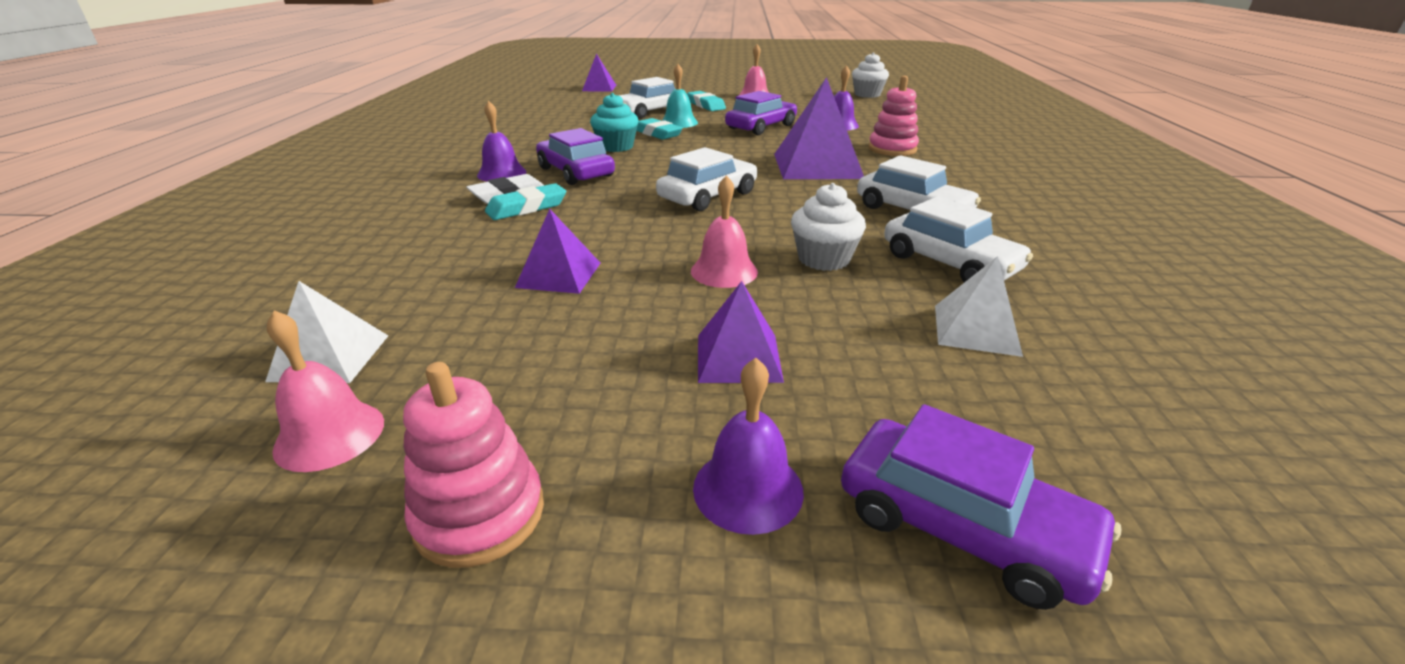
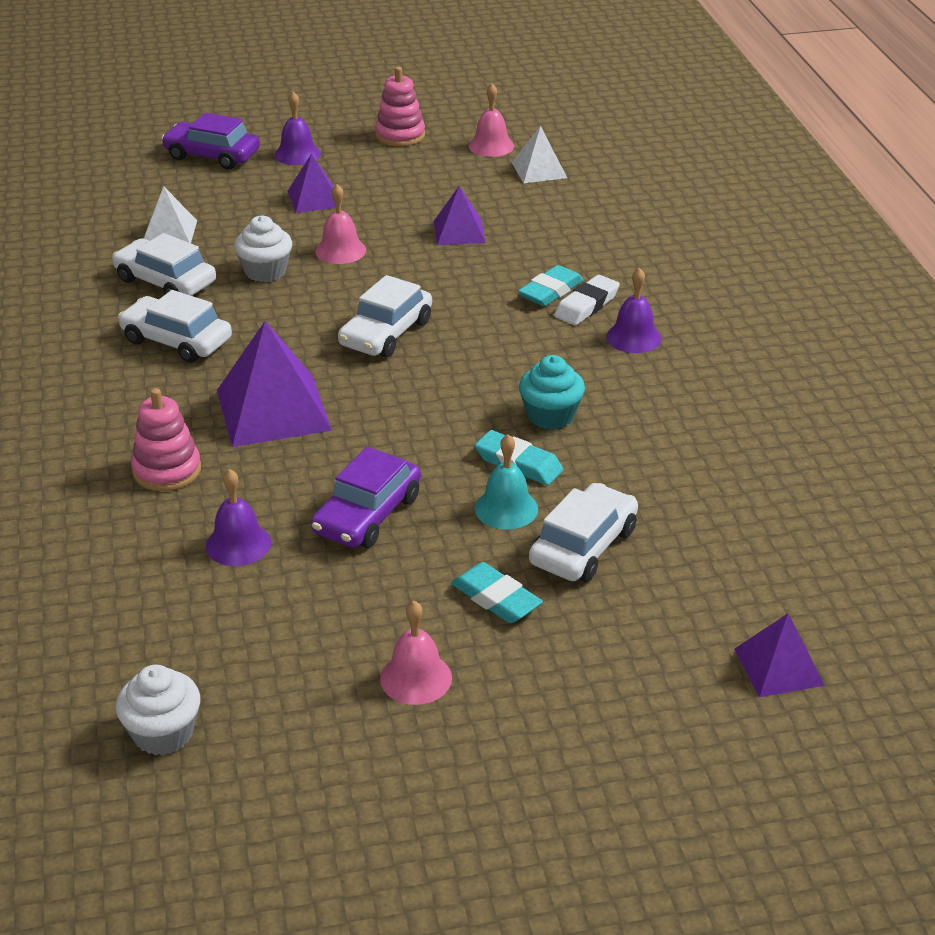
camera: 165 degrees right, 5 degrees up
purple car [536,128,615,185] -> none

